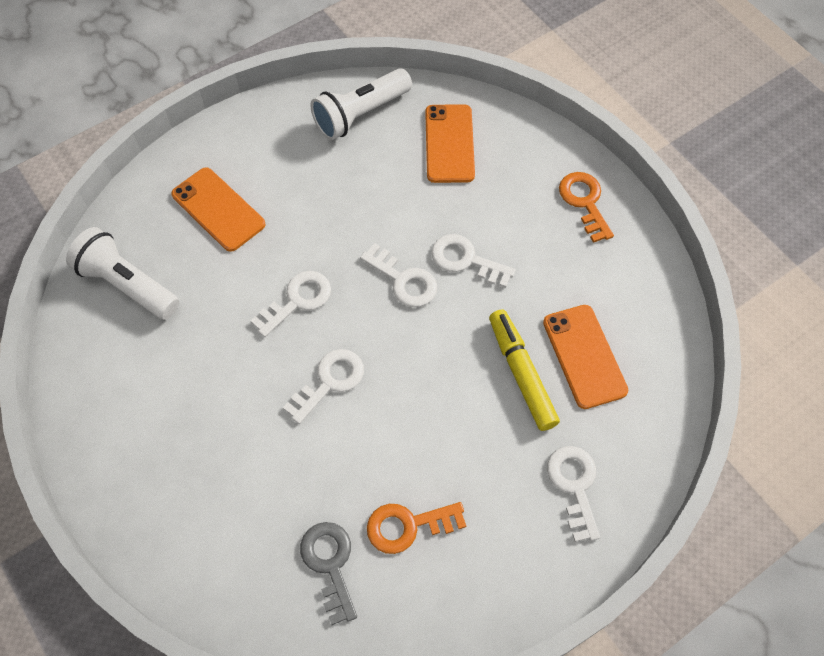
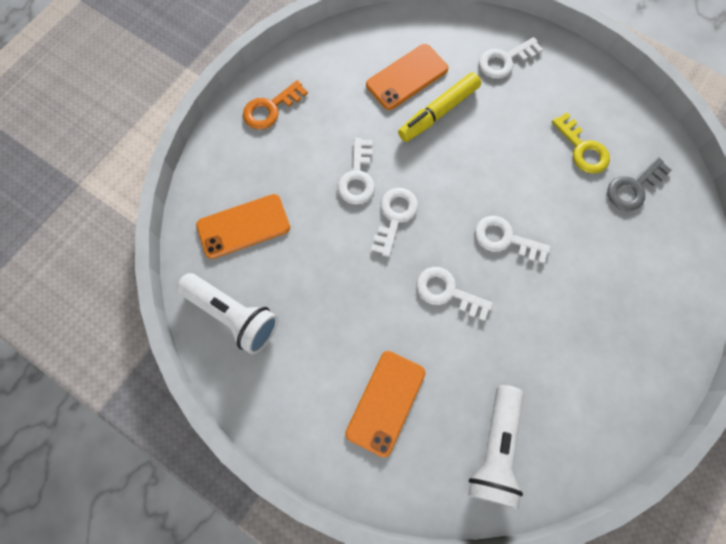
camera: 110 degrees left, 10 degrees up
orange key [367,502,466,554] -> yellow key [552,112,610,174]

